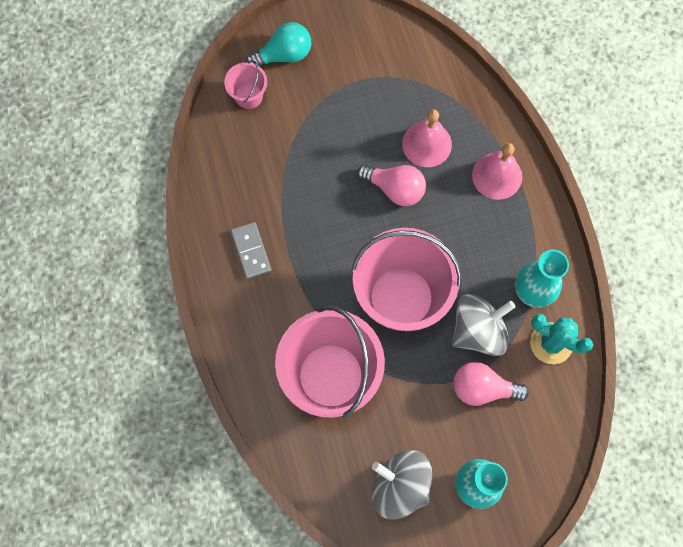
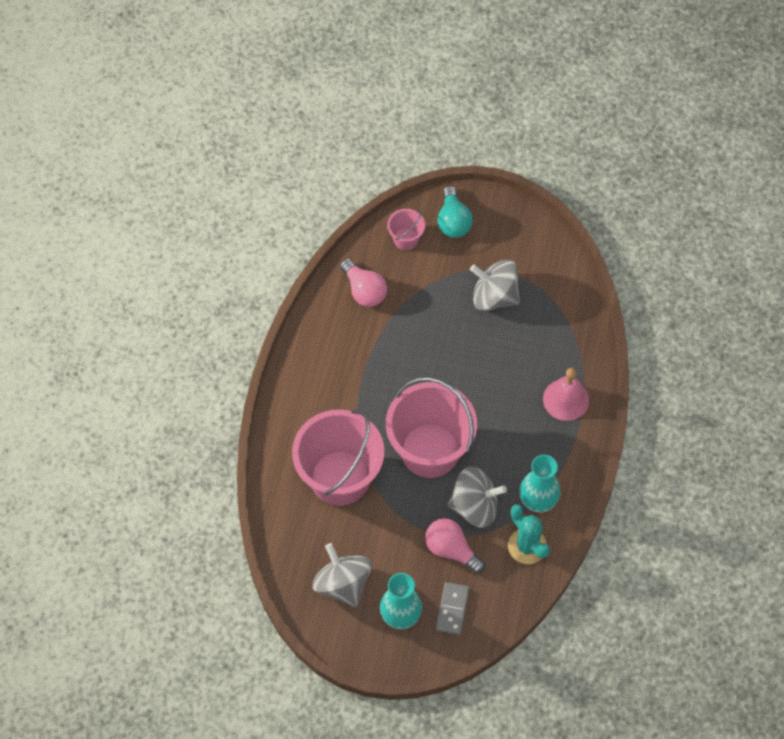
camera: 30 degrees right, 10 degrees down
grey domino [231,222,271,279] -> grey domino moved to [436,582,469,635]
turquoise light bulb [245,22,311,66] -> turquoise light bulb turned 75 degrees clockwise [437,186,473,238]
pink light bulb [357,164,426,206] -> pink light bulb moved to [340,259,387,307]
pink bell [402,109,452,167] -> none
none -> grey spinning top [470,260,520,311]

